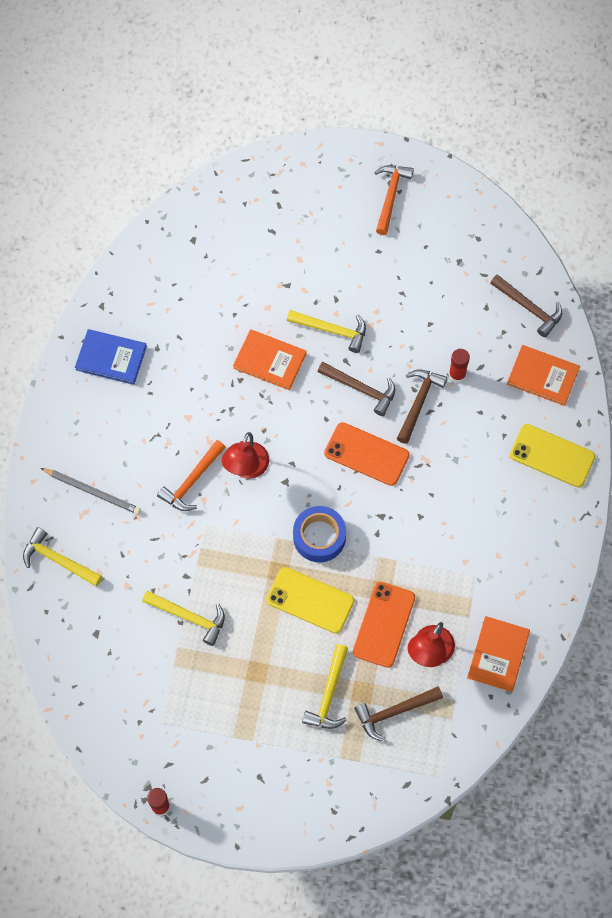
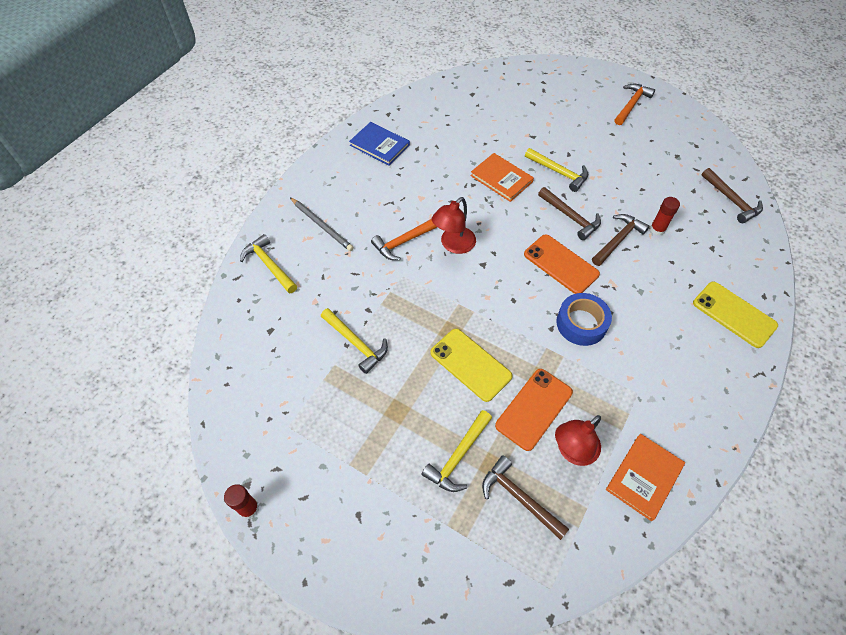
camera: 20 degrees right, 10 degrees down
blue tape [293,506,346,562] -> blue tape moved to [556,293,612,346]
brown hammer [354,687,443,741] -> brown hammer turned 45 degrees clockwise [482,455,569,540]
orange book [507,345,580,406] -> none

